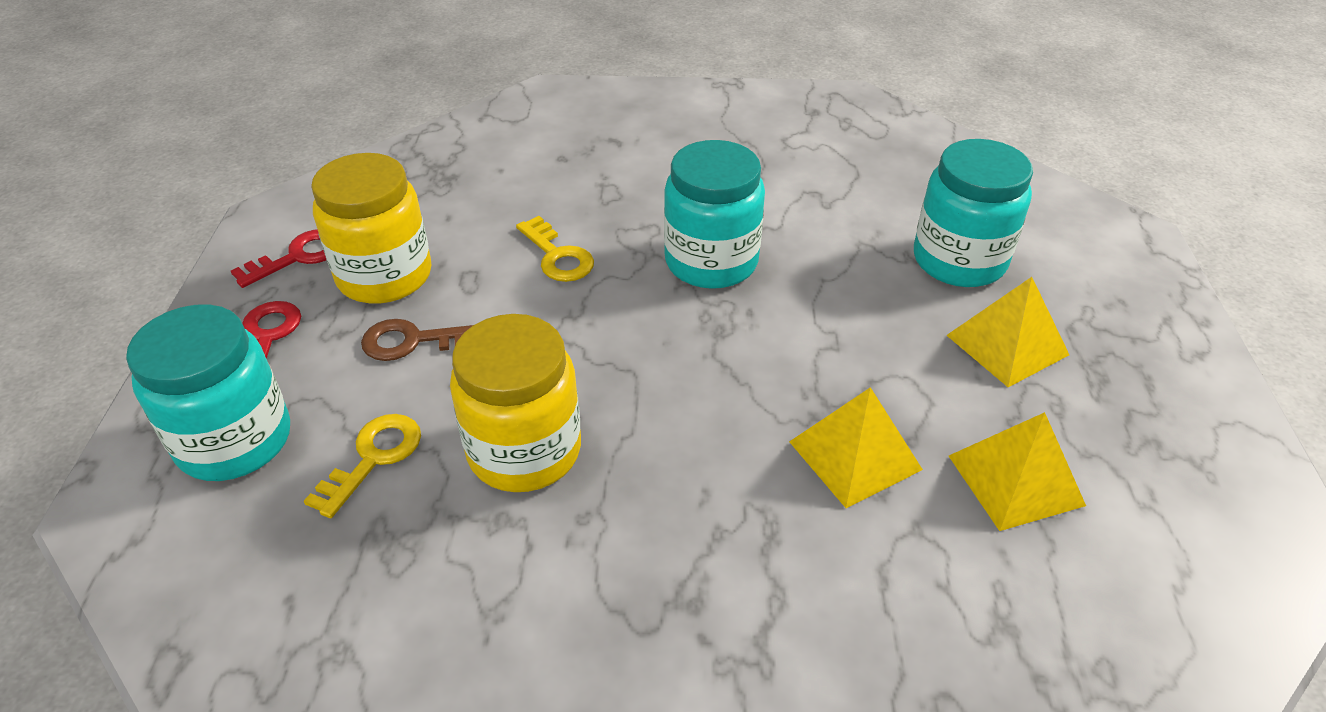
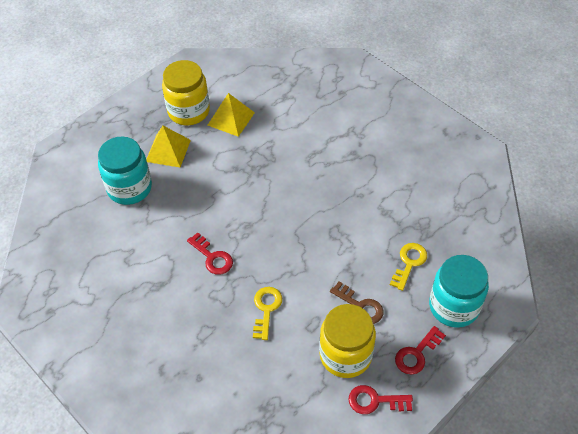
camera: 135 degrees left, 10 degrees up
yellow key [304,414,421,518] -> yellow key turned 135 degrees clockwise [390,243,427,291]
yellow jar [450,314,581,492] -> yellow jar moved to [162,60,210,125]
turquoise jar [664,140,765,289] -> red key [187,232,233,275]
yellow pyramid [789,387,923,508] -> none

